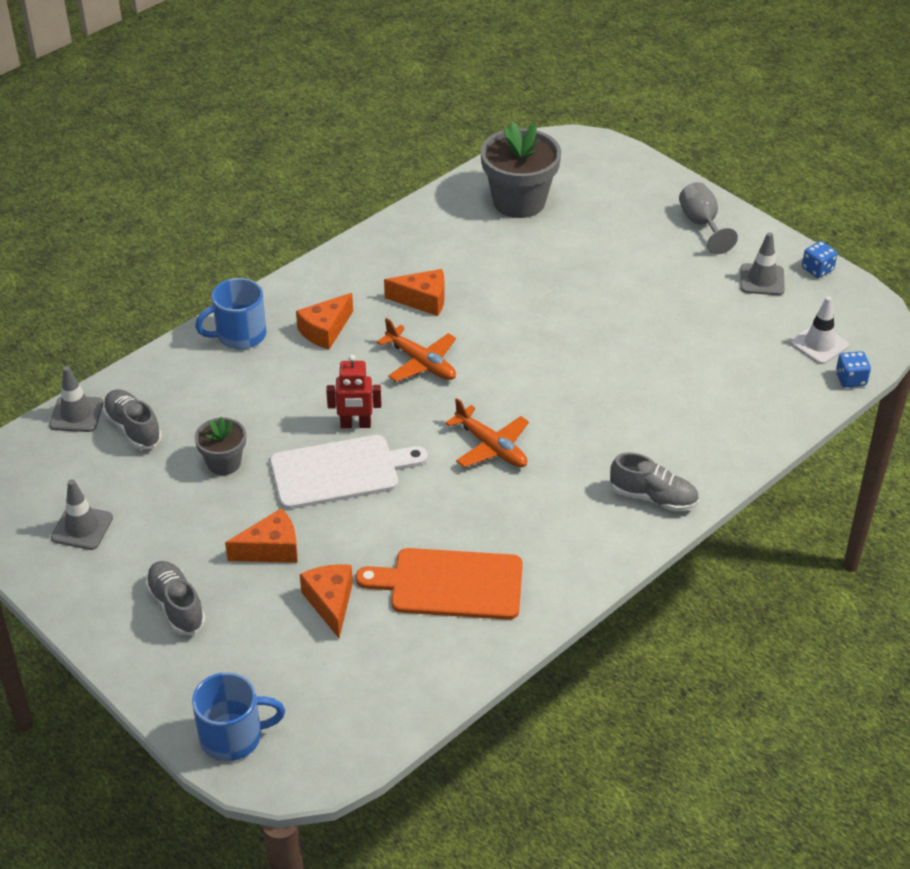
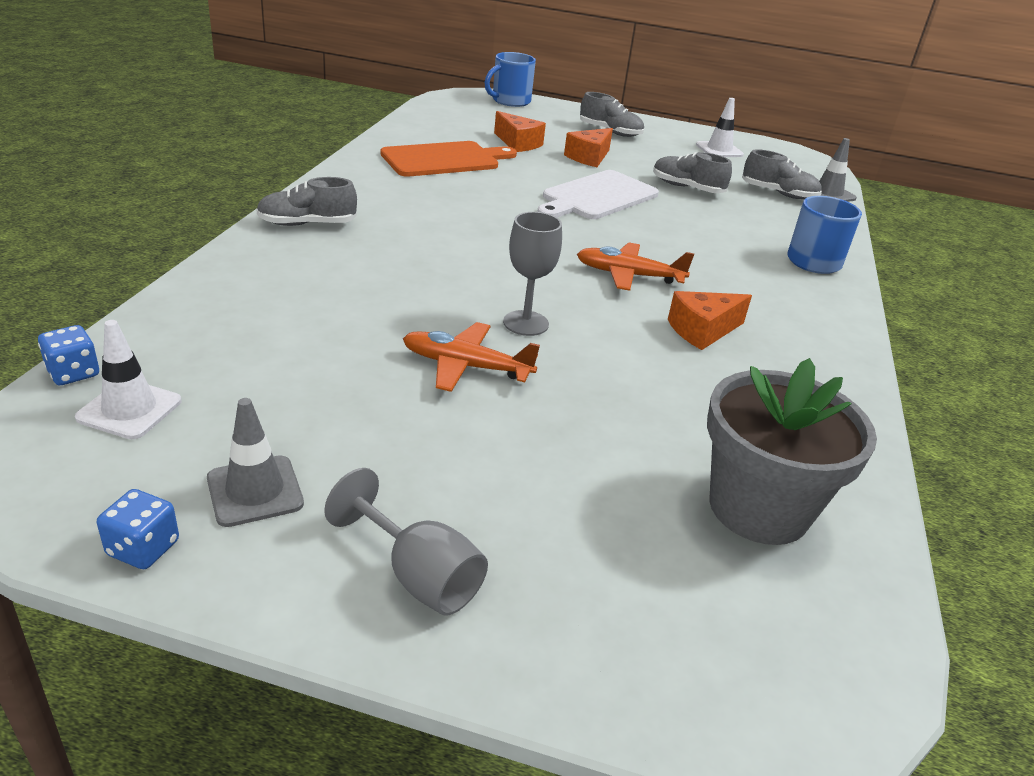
camera: 145 degrees right, 10 degrees down
grey traffic cone [51,479,113,550] -> white traffic cone [696,98,744,157]
grey flower pot [194,417,246,475] -> grey shoe [653,152,732,193]
orange cheese [296,293,353,349] -> none
red robot [326,355,381,428] -> none
orange plane [445,398,529,467] -> orange plane moved to [403,322,540,392]
none -> grey goblet [503,212,562,336]

